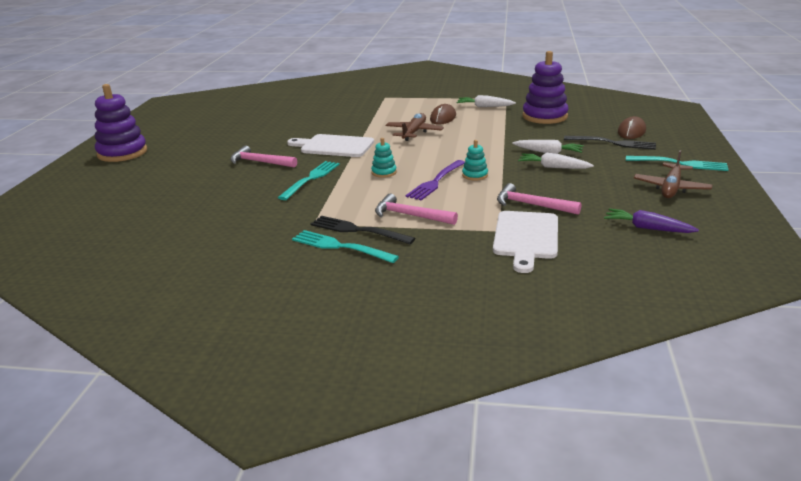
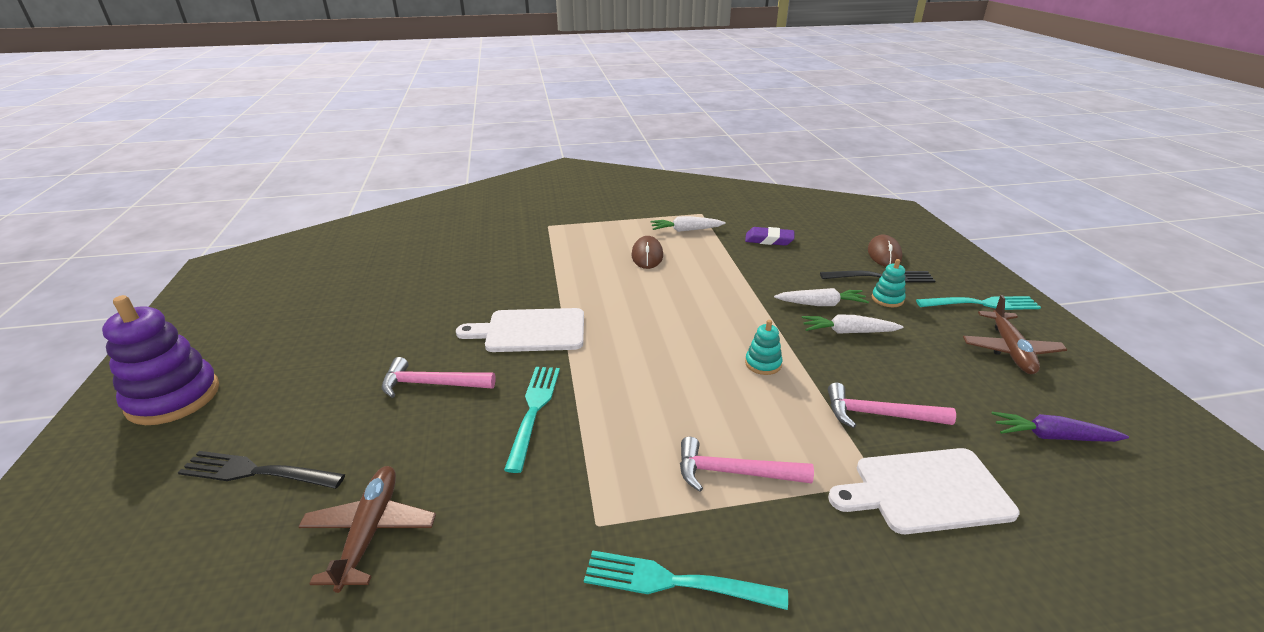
camera: 20 degrees left, 5 degrees up
black fork [311,216,415,244] -> black fork moved to [178,451,345,489]
turquoise stacking toy [371,138,397,178] -> turquoise stacking toy moved to [872,259,906,307]
brown plane [385,113,444,141] -> brown plane moved to [298,466,436,593]
purple fork [406,160,465,200] -> none
white cutting board [493,211,558,273] -> white cutting board turned 90 degrees clockwise [828,448,1019,534]
purple stacking toy [523,51,569,124] -> purple eraser [745,227,794,246]

